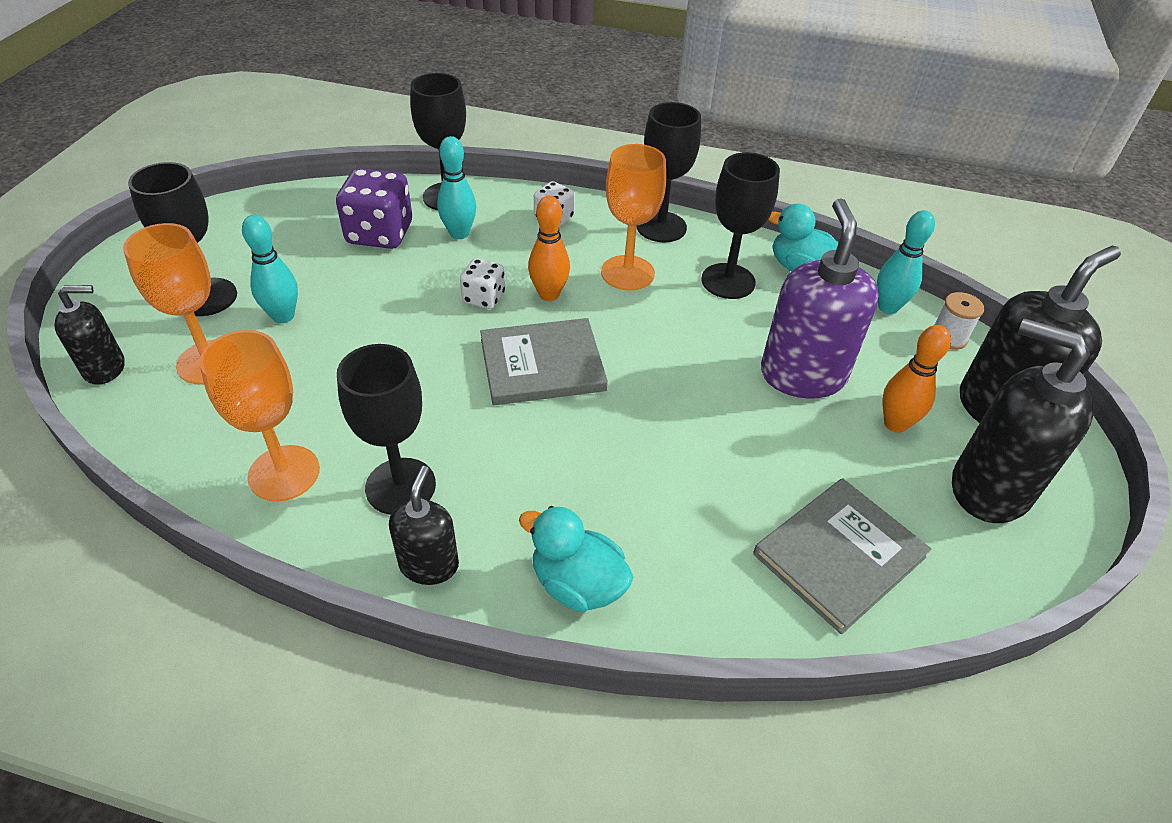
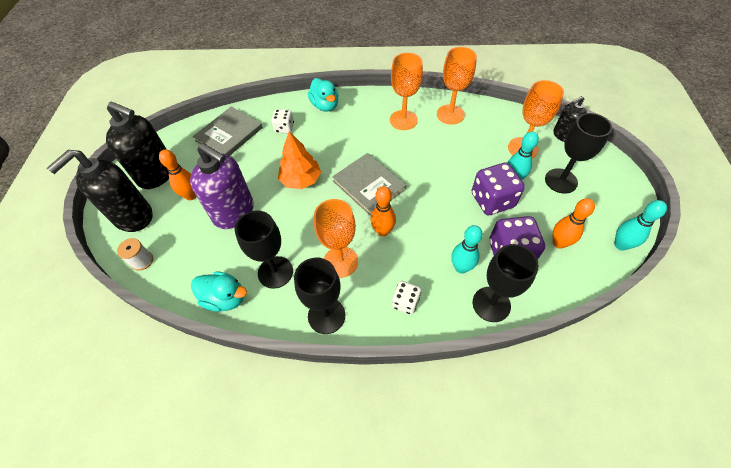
camera: 170 degrees right, 10 degrees up
black goblet [337,344,436,515] -> orange goblet [390,53,423,130]
black soap dispenser [389,466,459,585] -> none
white dice [460,258,505,309] -> white dice moved to [271,109,294,133]
grey book [480,318,608,405] -> grey book turned 75 degrees clockwise [332,153,407,216]
turquoise duck [519,506,633,612] -> turquoise duck turned 45 degrees clockwise [308,78,339,112]
purple soap dispenser [761,199,879,399] -> purple soap dispenser turned 45 degrees counterclockwise [190,143,254,229]
turquoise bowling pin [877,210,935,314] -> turquoise bowling pin moved to [614,200,667,251]
none -> orange tree [278,131,321,189]
none -> purple dice [472,162,525,215]
none -> orange bowling pin [553,198,595,249]

